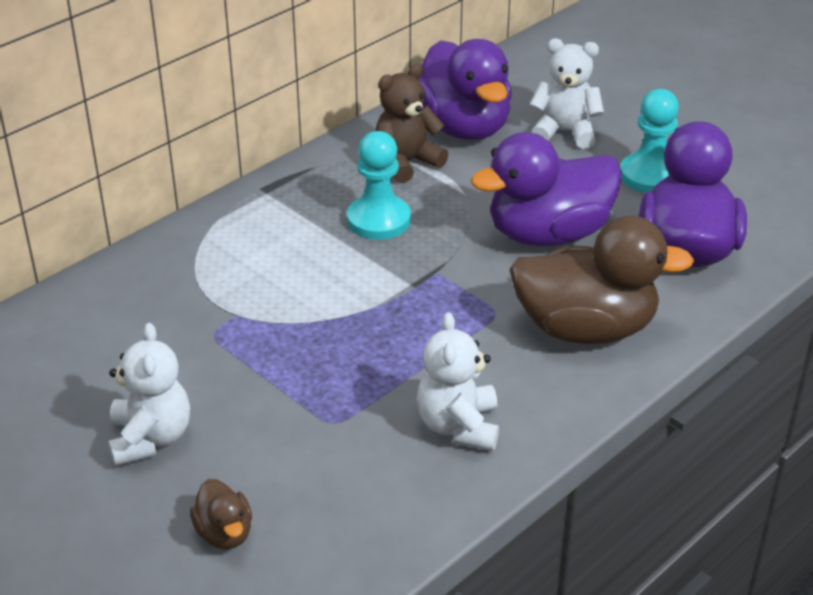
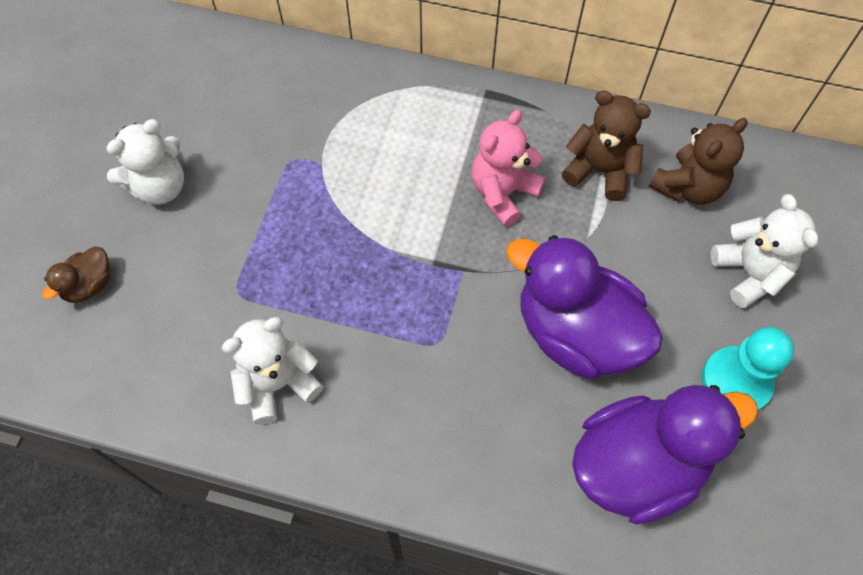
camera: 60 degrees right, 25 degrees up
turquoise pawn [347,131,411,240] -> pink teddy bear [472,110,546,227]
purple duck [418,39,512,140] -> brown teddy bear [649,118,748,205]
brown duck [509,216,694,344] -> none

